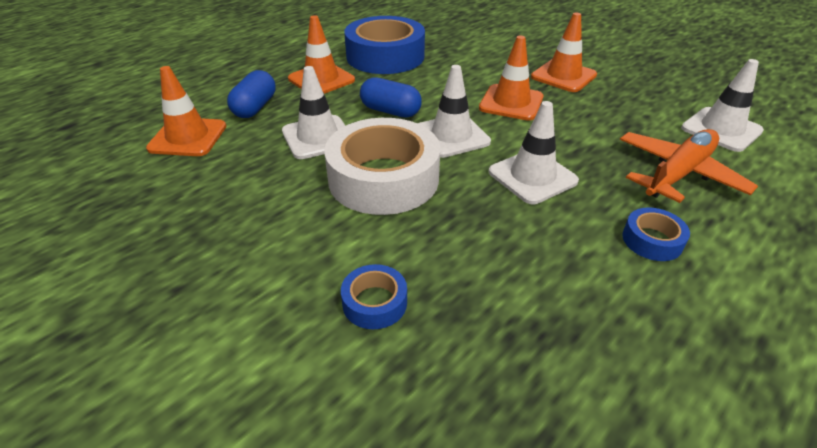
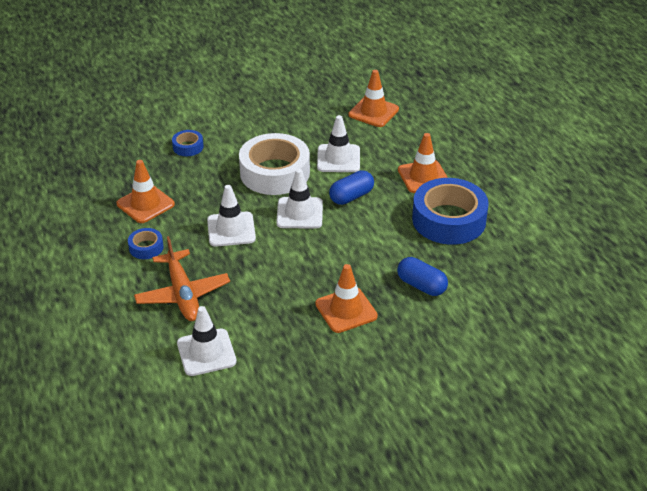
camera: 115 degrees right, 0 degrees up
blue capsule [227,70,276,118] -> blue capsule moved to [397,257,448,296]
orange traffic cone [479,36,543,121] -> orange traffic cone moved to [117,160,175,223]

